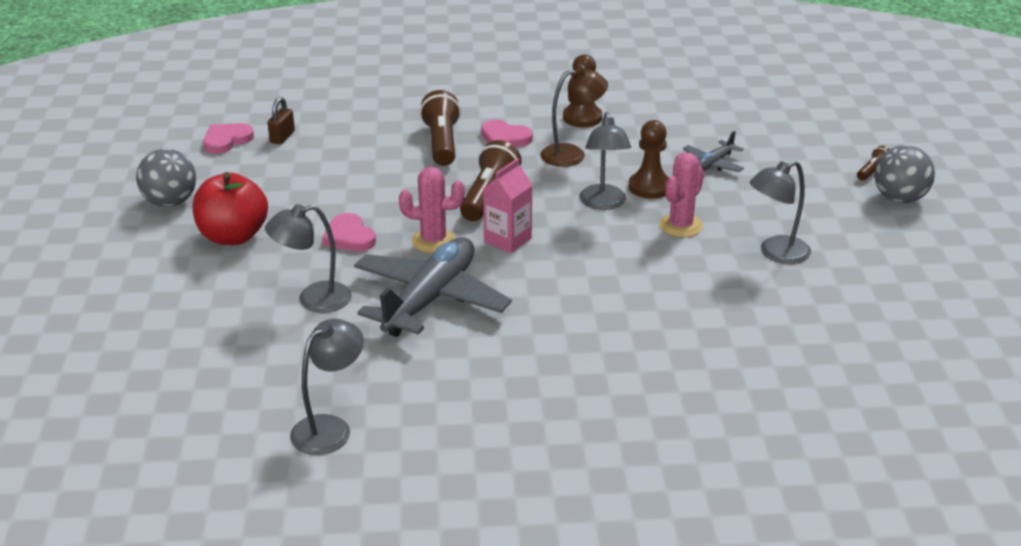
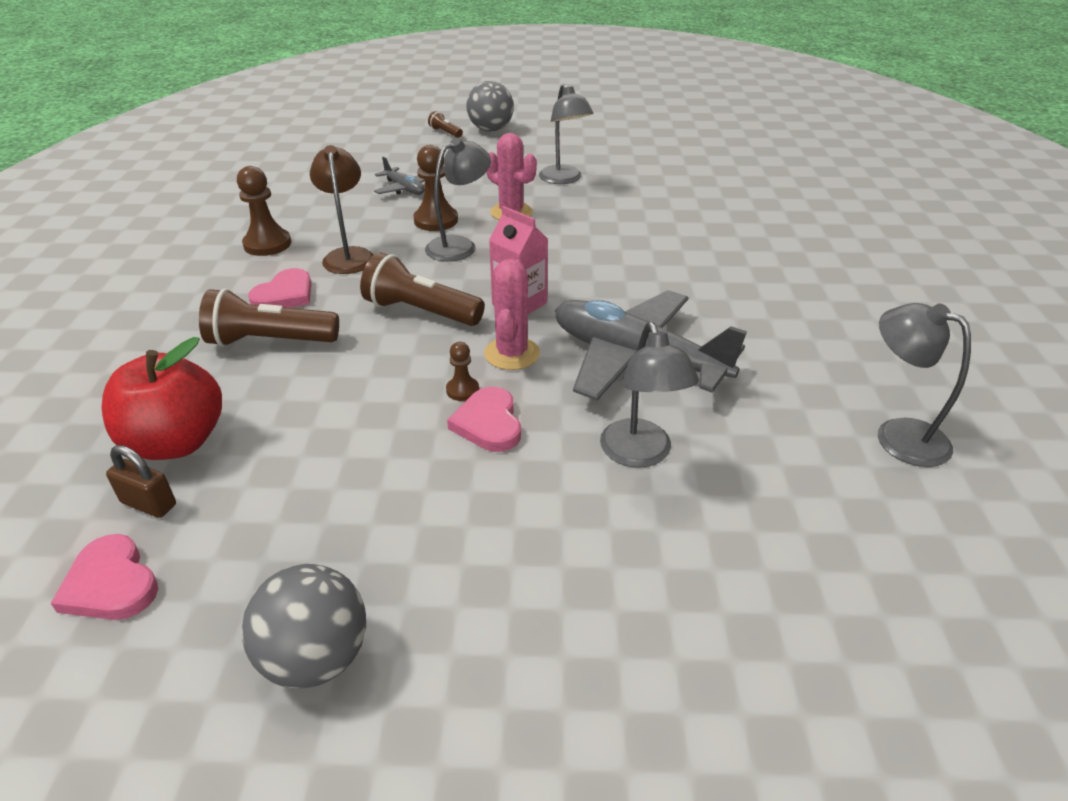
camera: 85 degrees left, 5 degrees up
red apple [193,172,268,245] -> red apple moved to [102,337,222,460]
pink heart [322,213,376,252] -> pink heart turned 105 degrees clockwise [447,387,521,452]
grey lamp [579,112,631,210] -> grey lamp turned 45 degrees counterclockwise [425,138,491,262]
none -> brown pawn [446,342,479,401]

